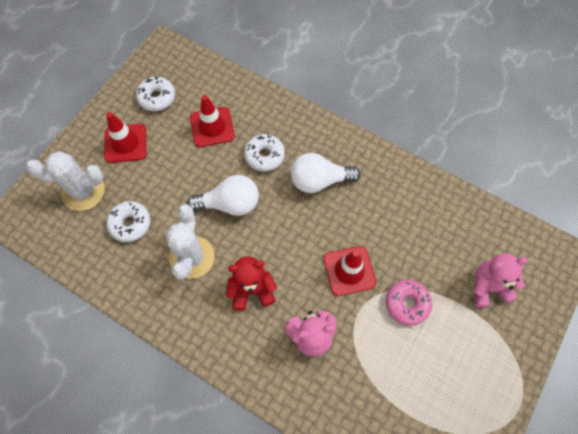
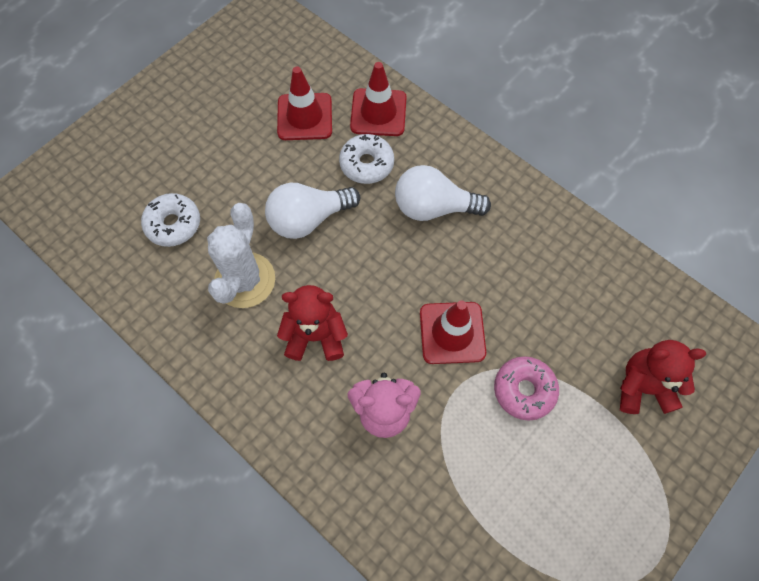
camera: 10 degrees right, 0 degrees up
white cactus [26,151,105,211] -> none
red traffic cone [104,112,146,163] -> red traffic cone moved to [350,62,407,136]
white donut [136,76,175,111] -> none
white light bulb [188,175,259,216] -> white light bulb turned 150 degrees clockwise [265,183,360,239]
pink teddy bear [474,253,529,308] -> red teddy bear [620,340,706,414]

